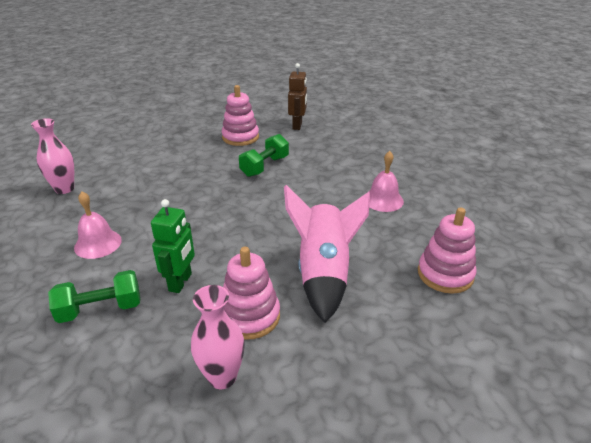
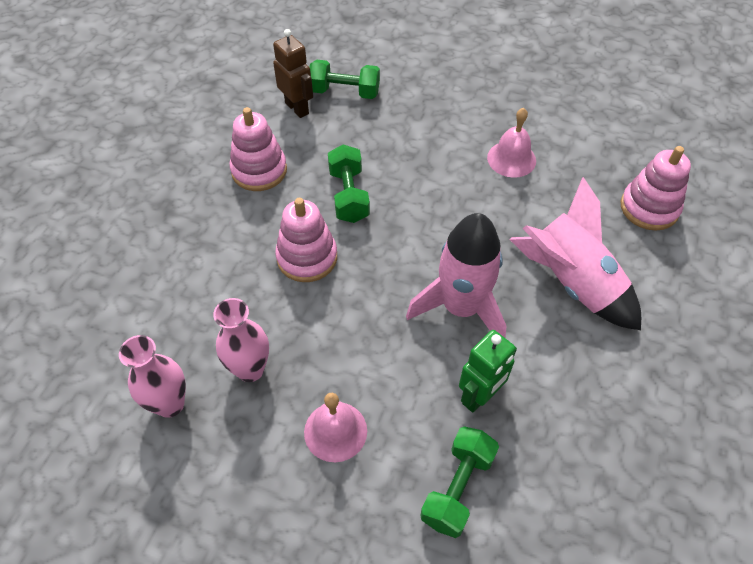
camera: 45 degrees left, 20 degrees up
green robot [151,199,195,293] -> green robot turned 75 degrees clockwise [459,330,517,413]
pink vase [191,285,245,389] -> pink vase moved to [213,298,269,382]
pink stacking toy [223,247,280,339] -> pink stacking toy moved to [275,198,337,282]
none -> green dumbbell [309,60,380,99]
none -> pink rocket [406,213,506,338]

